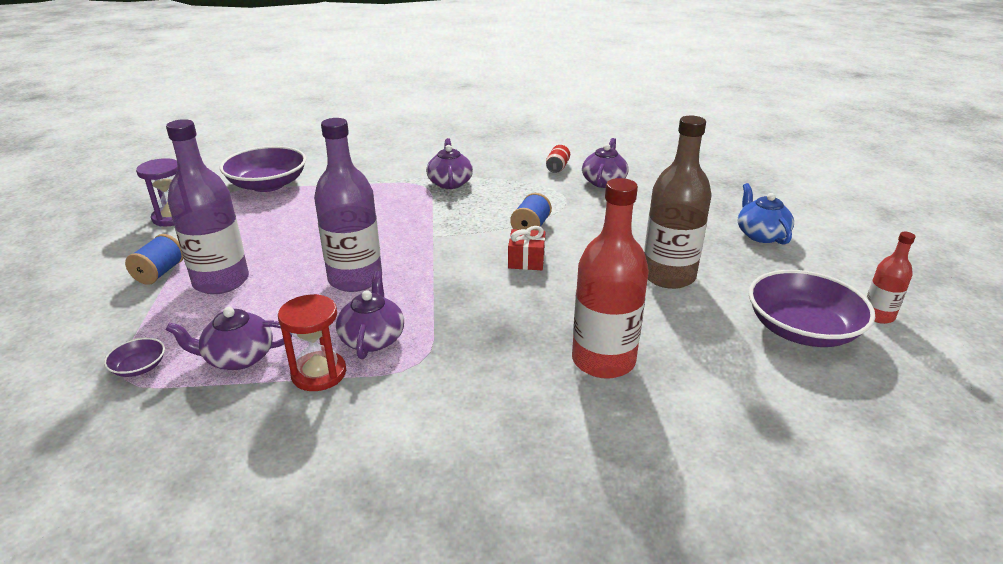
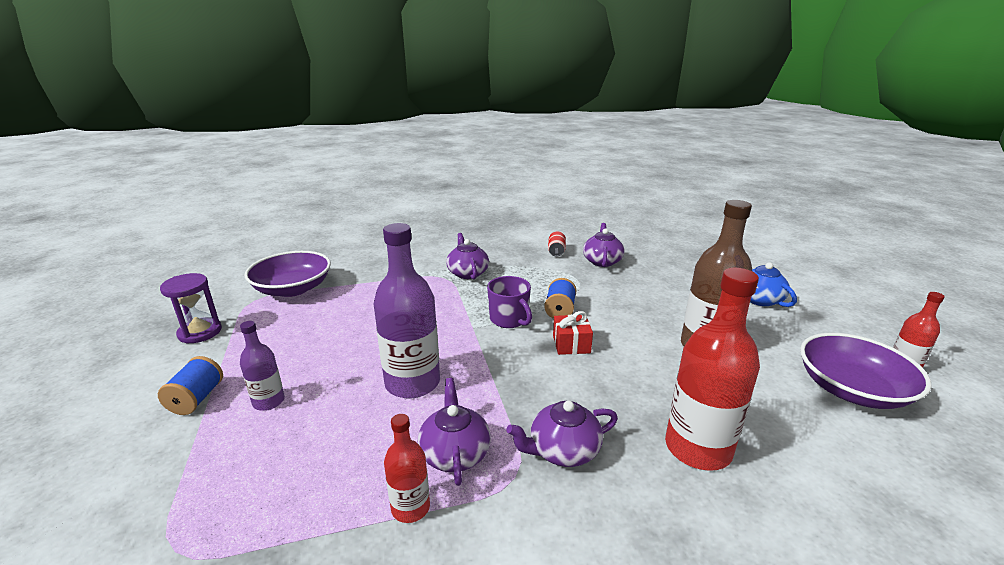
camera: 10 degrees left, 5 degrees down
purple bowl [104,338,165,377] -> none
purple bottle [166,119,249,294] -> purple bottle [240,321,285,411], size x0.53
purple teapot [166,307,292,370] -> purple teapot moved to [507,401,618,467]
red hourglass [278,294,346,391] -> red bottle [384,414,430,523]
none -> purple mug [487,276,532,328]

